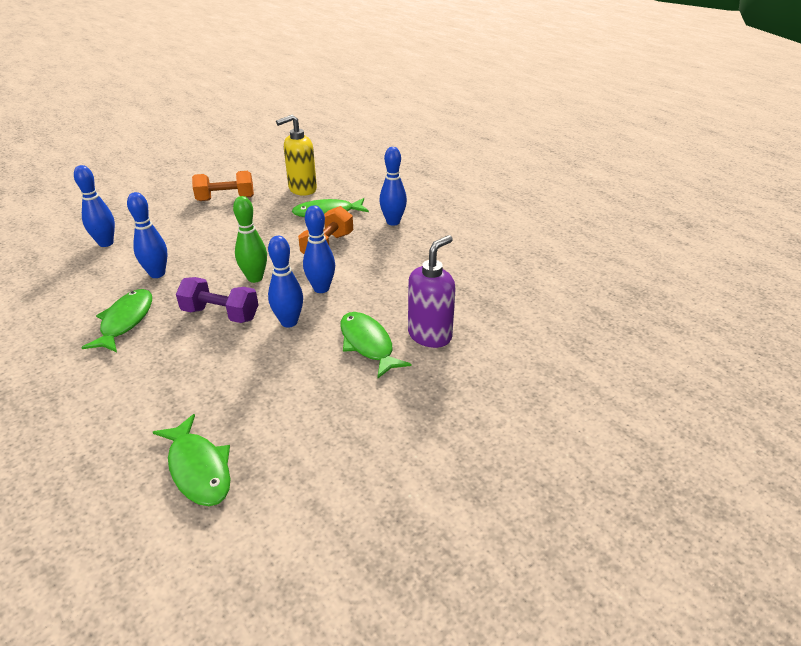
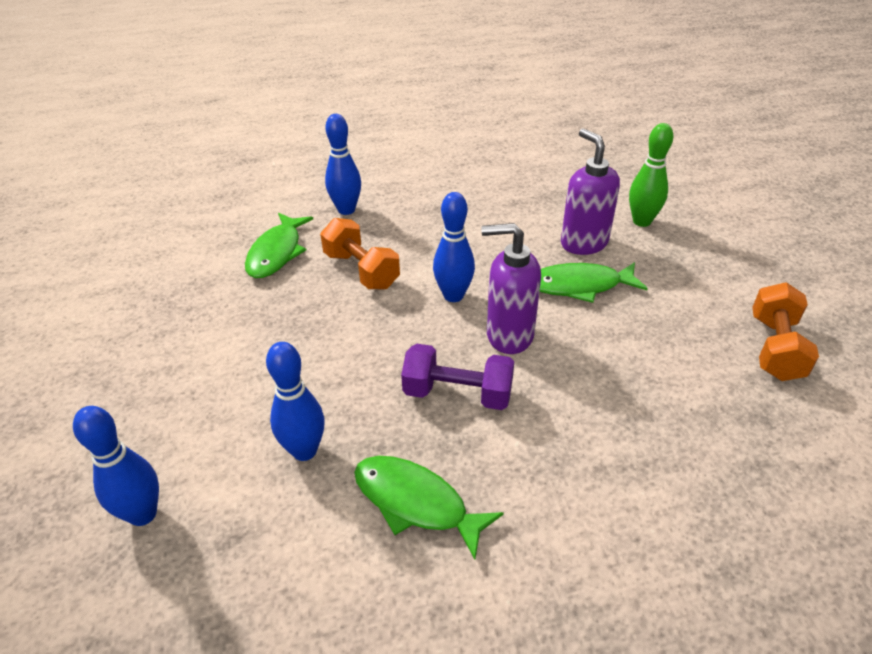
camera: 65 degrees left, 5 degrees up
green fish [153,414,230,506] -> none
purple dumbbell [176,277,258,323] -> purple dumbbell turned 60 degrees clockwise [401,344,514,410]
orange dumbbell [192,171,254,201] -> orange dumbbell moved to [752,282,819,381]
green bowling pin [233,196,267,283] -> green bowling pin moved to [629,123,673,227]
blue bowling pin [268,236,303,328] -> purple soap dispenser [481,223,541,354]
yellow soap dispenser [276,115,317,196] -> none

